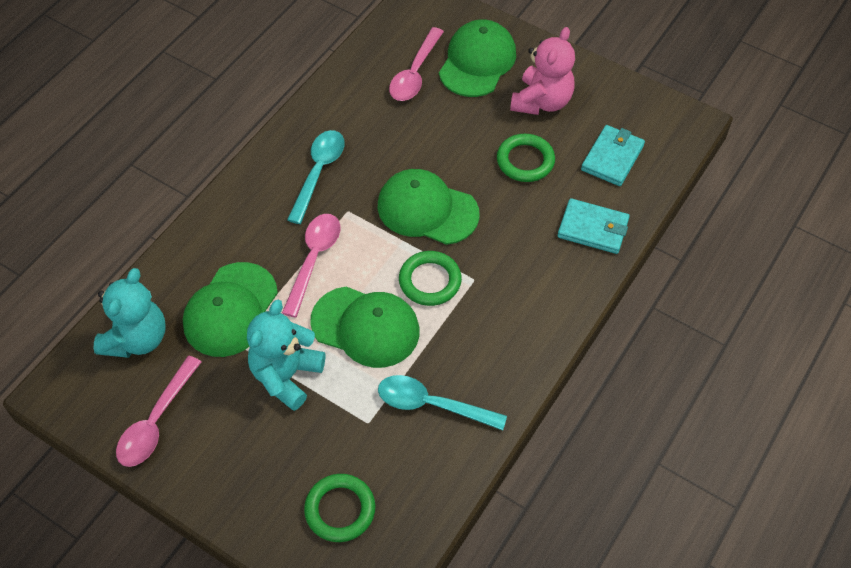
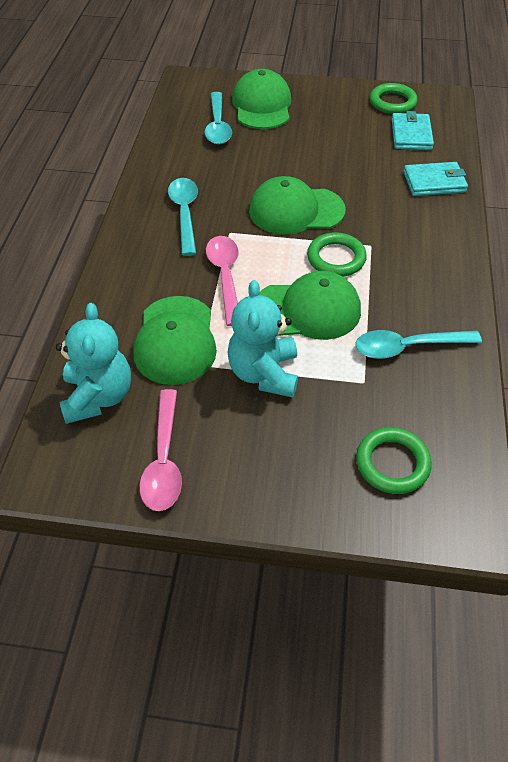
camera: 25 degrees left, 5 degrees down
pink spoon [389,27,444,101] -> turquoise spoon [204,92,232,145]
green ring [497,134,555,182] -> green ring moved to [370,83,418,114]
pink teddy bear [510,27,575,115] -> none

